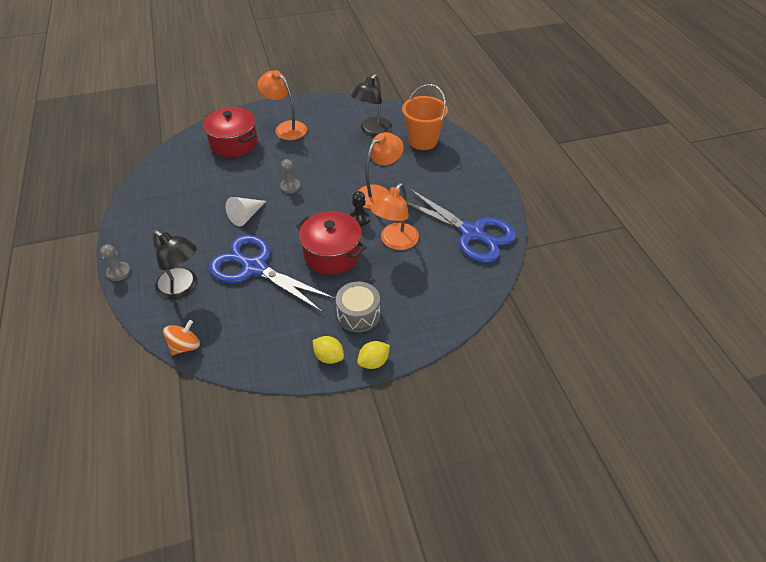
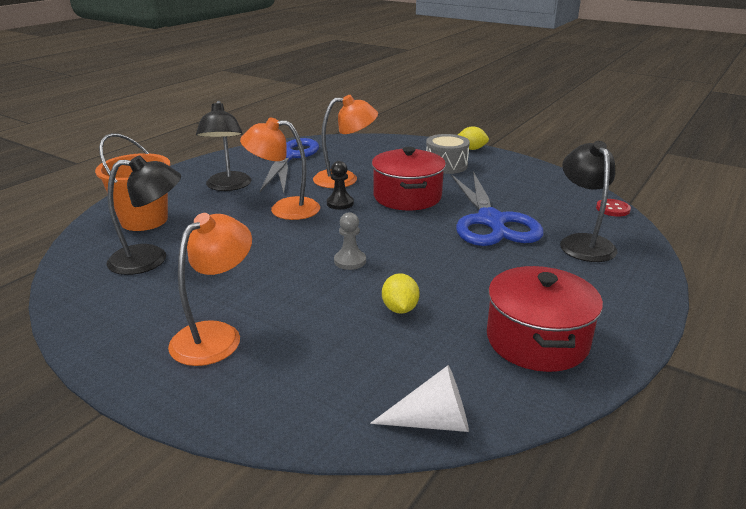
camera: 130 degrees left, 20 degrees down
grey pawn [100,244,131,281] -> none
orange spinning top [163,320,200,355] -> red button [596,199,631,217]
red pot [203,107,258,158] -> red pot moved to [487,266,603,372]
white cone [226,197,266,226] -> white cone moved to [370,365,469,432]
orange lamp [258,70,307,140] -> orange lamp turned 150 degrees counterclockwise [168,213,252,366]
yellow lemon [313,336,344,364] -> yellow lemon moved to [382,273,420,314]
none -> black lamp [196,101,252,191]

